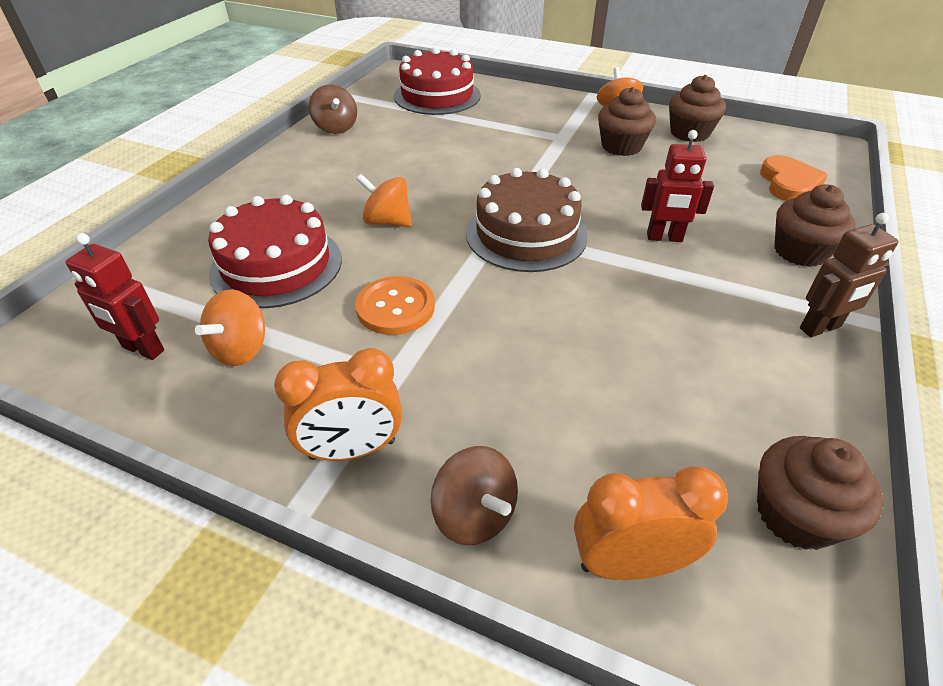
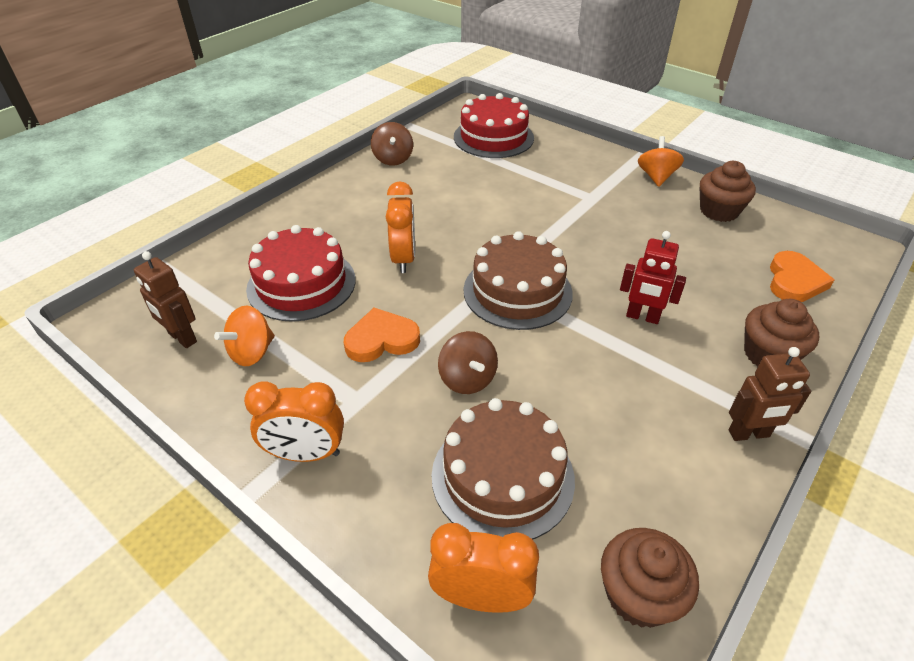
camera: 15 degrees right, 0 degrees up
red robot [66,233,164,360] -> brown robot [134,251,197,348]
orange button [355,276,435,335] -> orange heart [344,308,420,362]
orange spinning top [356,174,412,227] -> orange clock [386,181,415,273]
brown spinning top [431,446,518,545] -> brown spinning top moved to [438,331,498,394]
brown cupcake [598,87,656,156] -> none
none -> brown cake [432,398,575,540]

